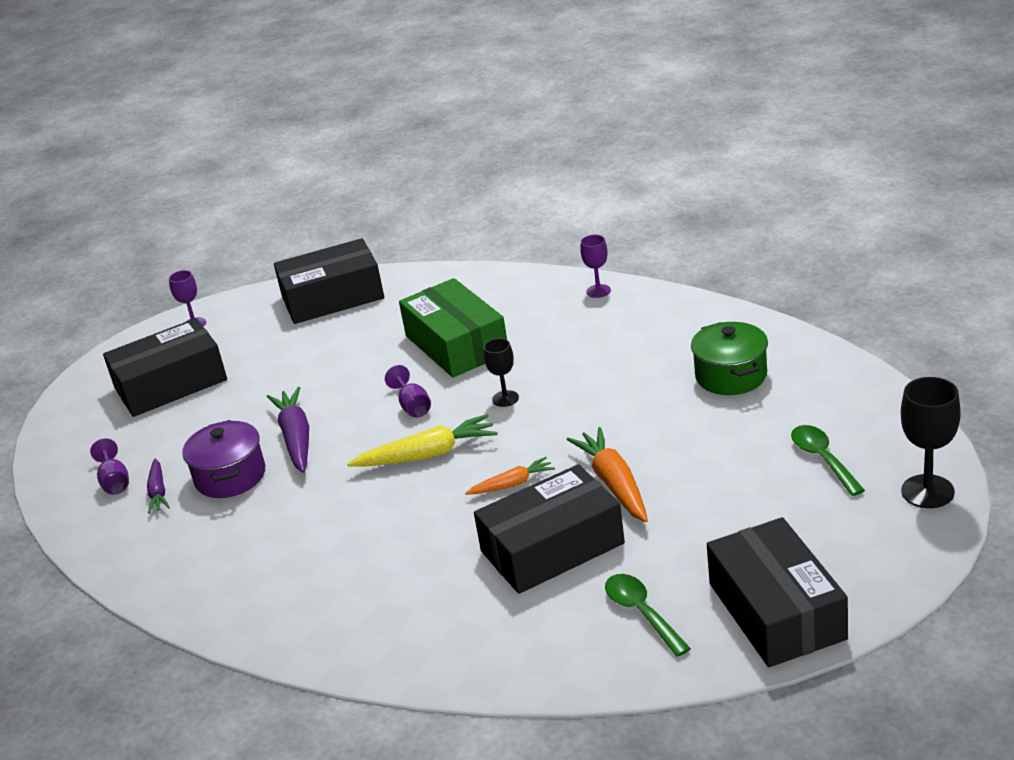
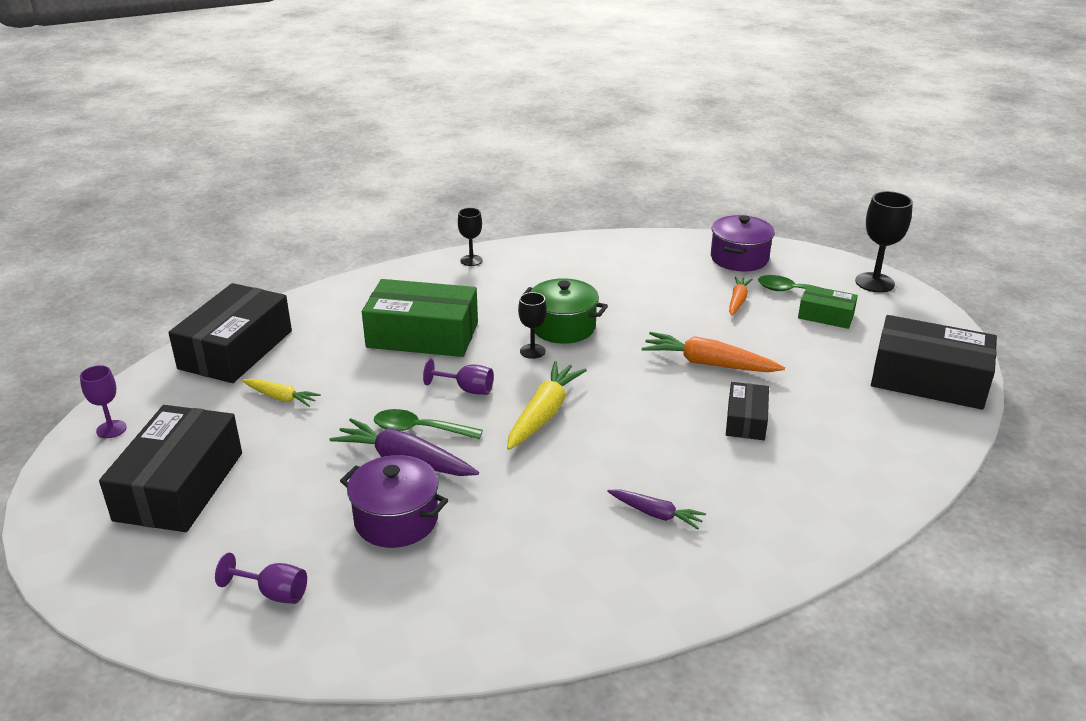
camera: 55 degrees left, 0 degrees up
purple carrot [147,459,170,514] -> purple carrot moved to [607,489,706,530]
orange carrot [465,457,555,495] -> orange carrot moved to [729,277,753,316]
black box [474,464,625,594] -> black box [726,382,769,440], size x0.52
purple goblet [580,235,611,298] -> black goblet [458,208,483,266]
green spoon [605,574,691,657] -> green spoon moved to [374,409,483,439]
green pot [691,322,768,395] -> green pot moved to [521,278,608,344]
none -> yellow carrot [242,378,321,407]
none -> purple pot [711,215,775,271]
none -> green box [798,285,858,329]

